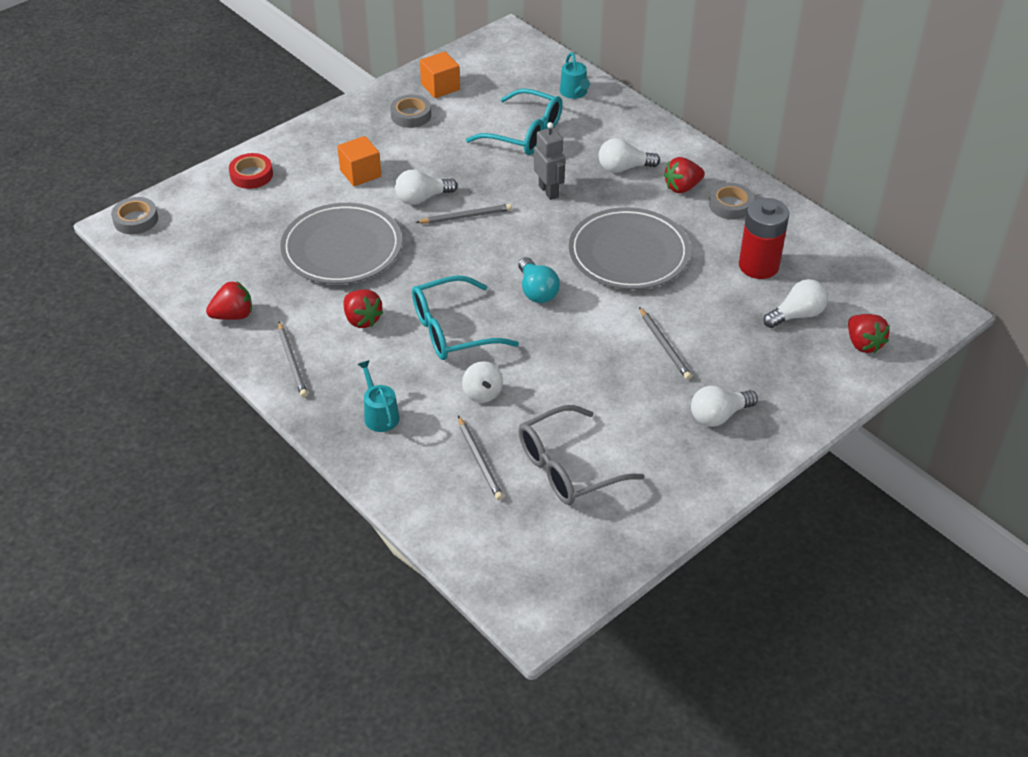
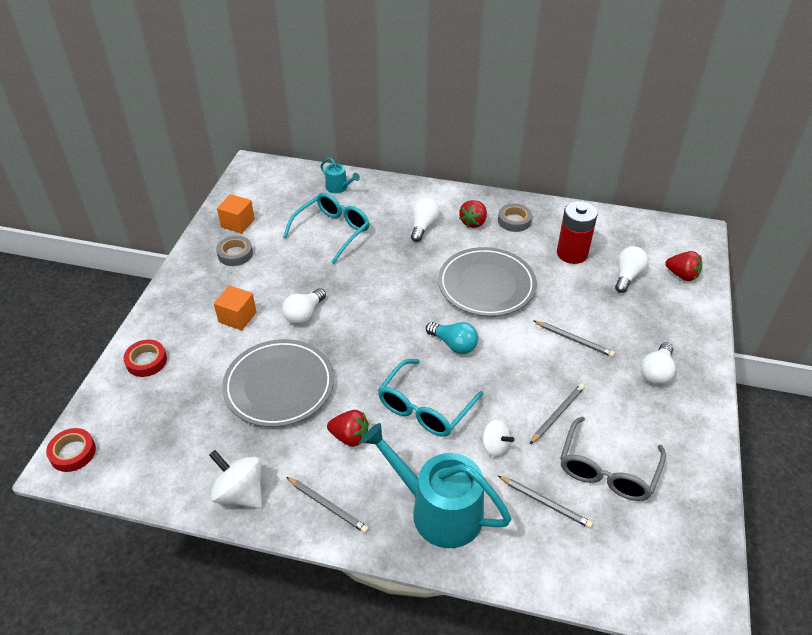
camera: 35 degrees left, 0 degrees up
grey tape [111,197,158,235] -> red tape [46,428,96,472]
red strawberry [206,281,252,320] -> white spinning top [209,450,262,509]
turquoise watering can [358,360,399,432] -> turquoise watering can [361,423,512,548], size x2.15
grey pencil [415,204,512,224] -> grey pencil moved to [530,384,585,444]
turquoise glasses [466,88,563,155] -> turquoise glasses turned 45 degrees counterclockwise [283,193,370,264]
grey robot [534,122,565,200] -> none
white light bulb [599,138,660,173] -> white light bulb turned 150 degrees clockwise [411,198,439,242]

